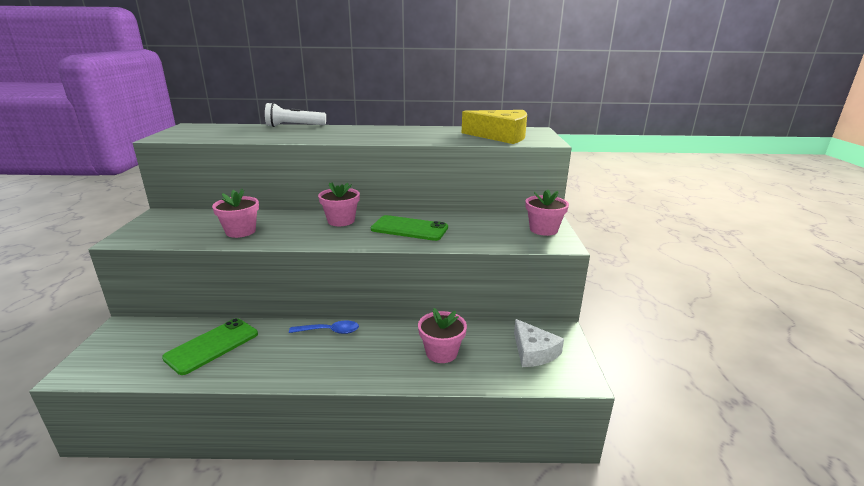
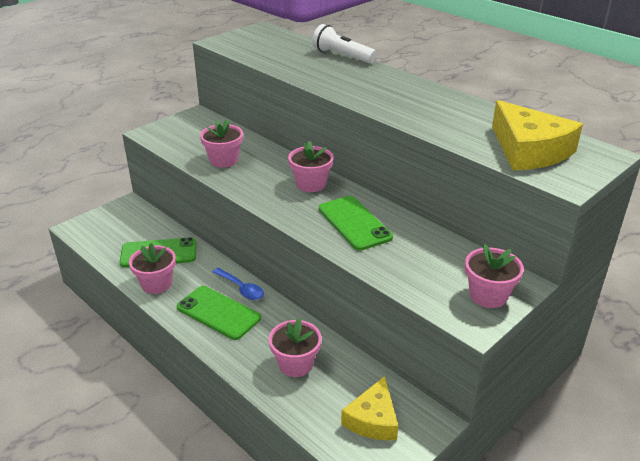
camera: 45 degrees right, 10 degrees up
white cheese [514,319,564,367] -> yellow cheese [341,376,398,440]
none -> pink flower pot [129,243,176,294]
none -> green phone [177,286,261,340]

